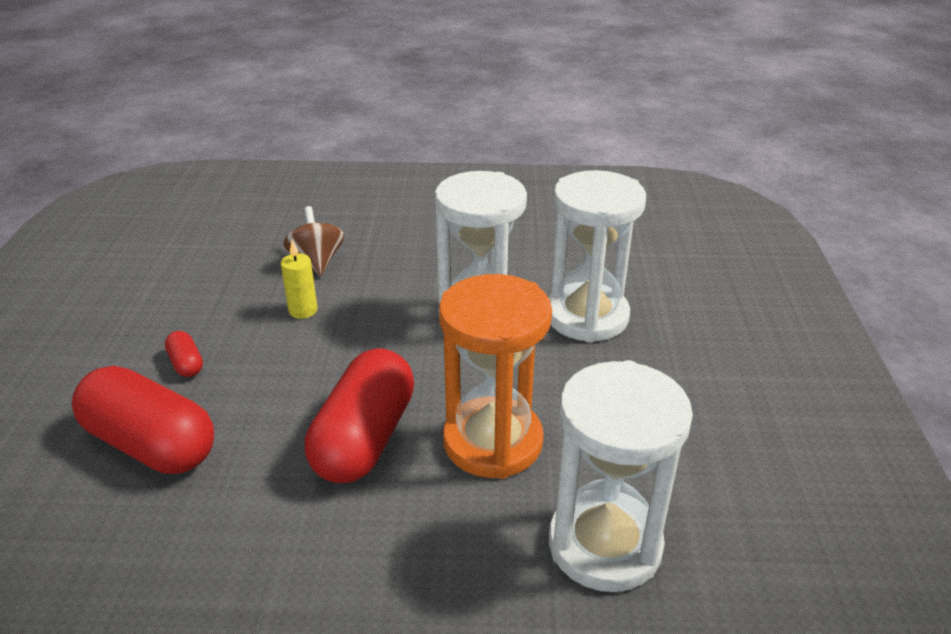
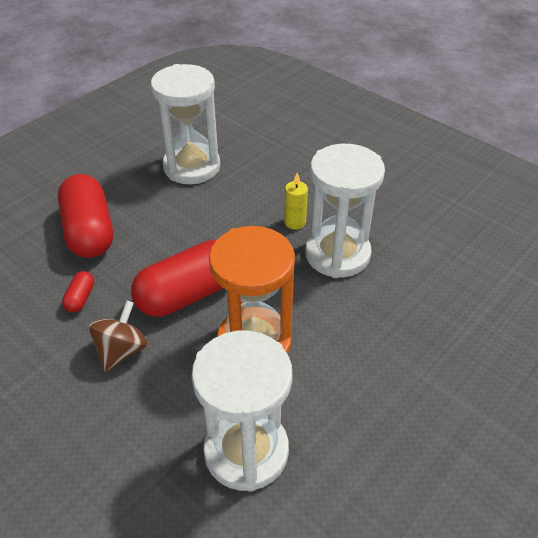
camera: 40 degrees right, 10 degrees up
red capsule [165,331,203,377] -> red capsule moved to [62,271,94,313]
yellow candle [281,240,318,319] -> yellow candle moved to [284,173,308,229]
brown spinning top [283,206,344,276] -> brown spinning top moved to [89,300,147,372]
white hourglass [549,170,646,343] -> white hourglass moved to [151,64,220,184]

